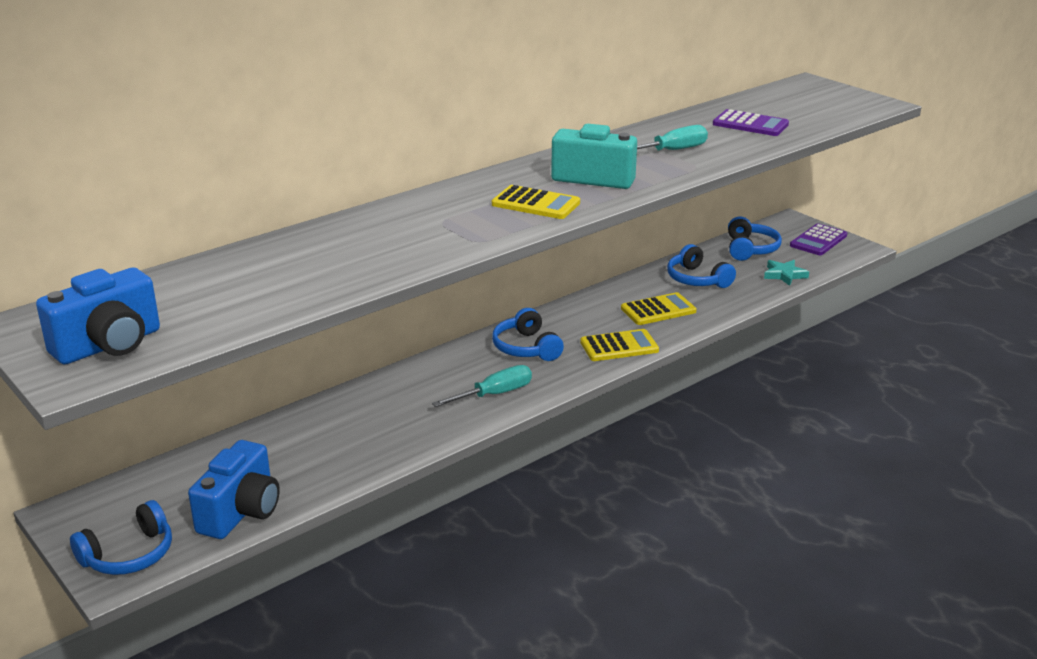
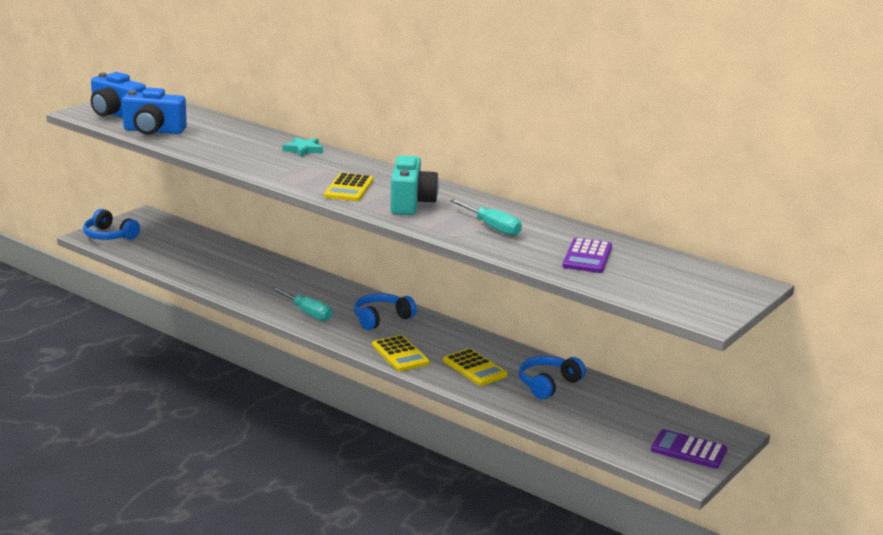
camera: 75 degrees right, 5 degrees down
blue camera [188,440,280,539] -> blue camera moved to [122,87,187,135]
blue headphones [728,216,782,261] -> none
turquoise star [764,260,809,286] -> turquoise star moved to [283,137,323,157]

